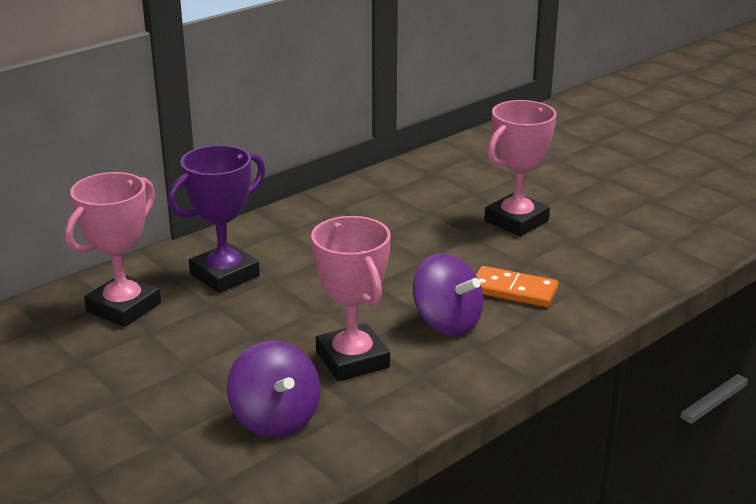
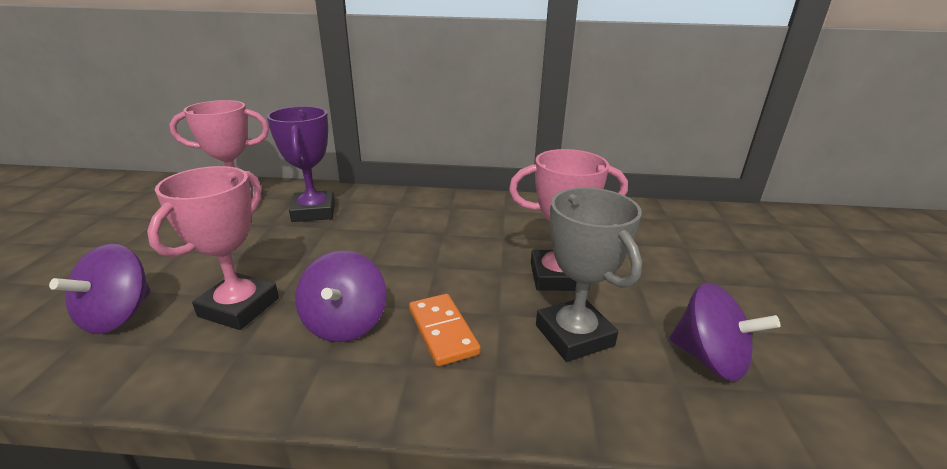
camera: 45 degrees right, 0 degrees up
purple trophy [168,145,265,293] -> purple trophy turned 75 degrees clockwise [267,106,335,222]
none -> grey trophy [536,188,642,362]
none -> purple spinning top [669,283,780,382]

